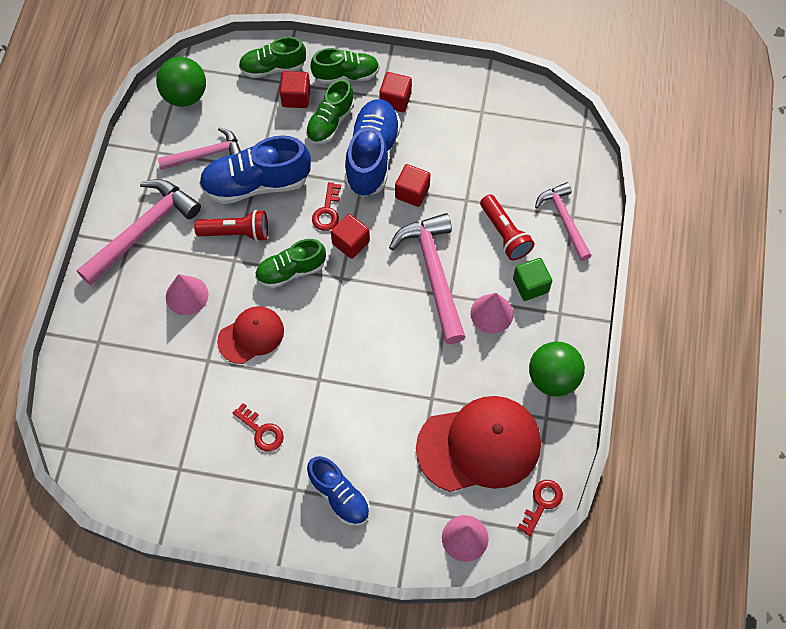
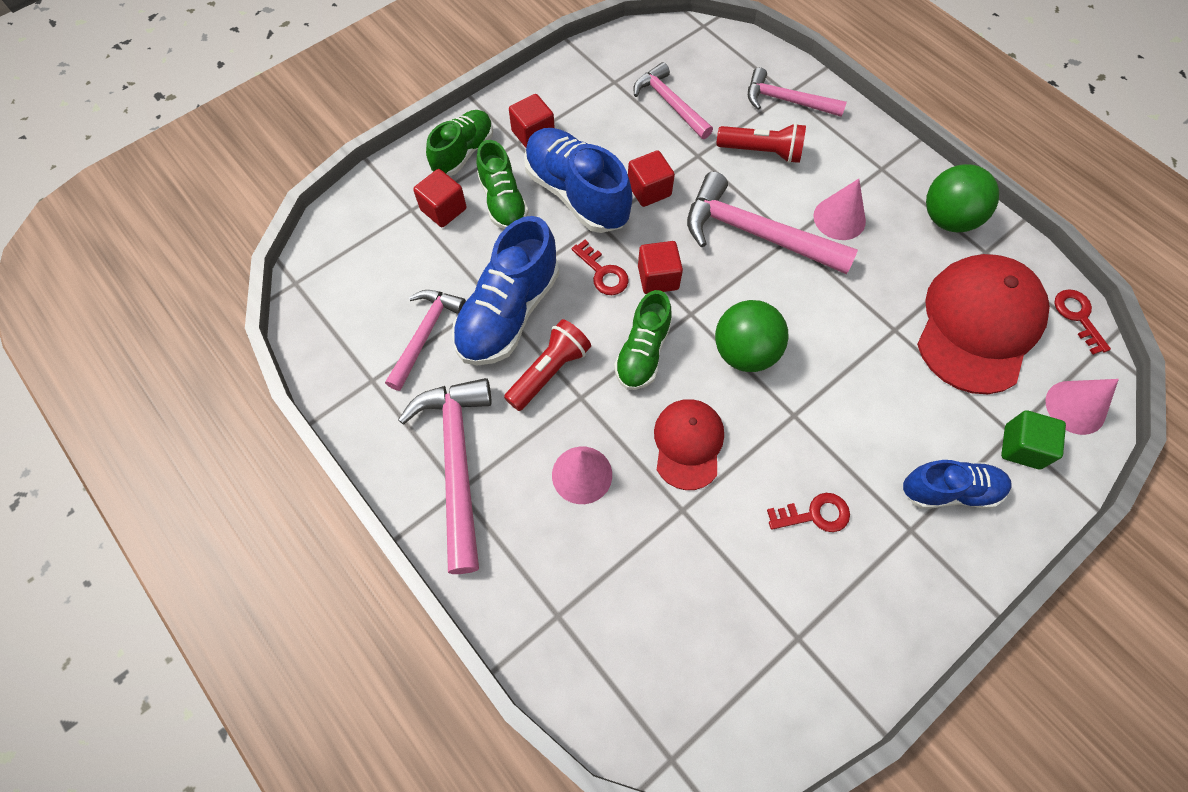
camera: 50 degrees left, 0 degrees up
green ball [156,57,206,107] -> green ball moved to [715,300,789,372]
green shoe [239,37,306,78] -> none
green cube [513,258,552,301] -> green cube moved to [1001,410,1066,469]
none -> pink hammer [634,62,713,139]

